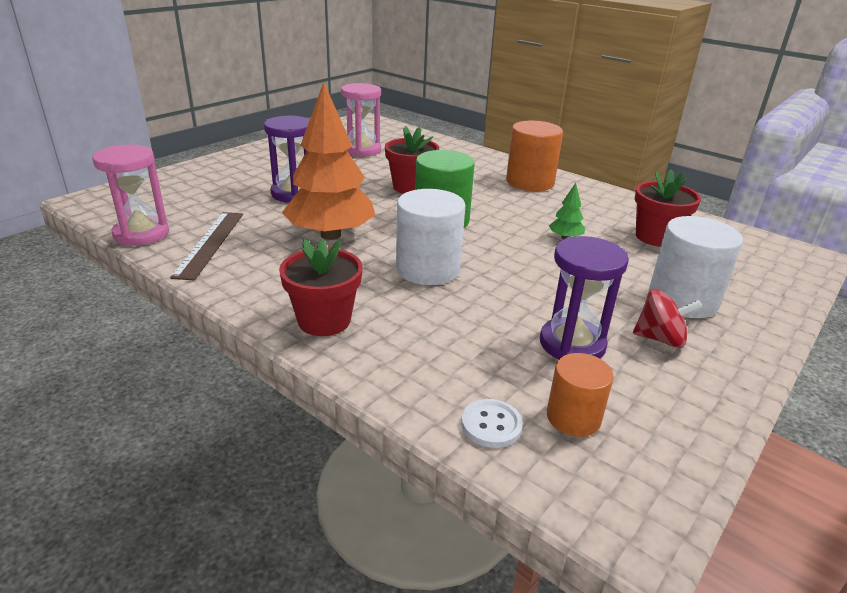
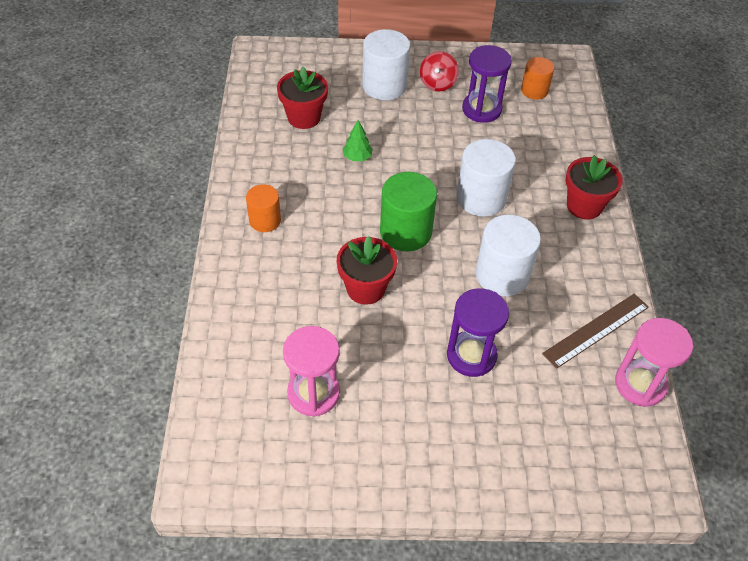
camera: 130 degrees left, 20 degrees up
orange tree [282,82,375,240] -> white cylinder [476,215,541,296]
white button [461,399,523,448] -> none
orange cylinder [506,121,563,191] -> orange cylinder [246,184,281,232], size x0.61
red spinning top [633,289,702,348] -> red spinning top turned 135 degrees counterclockwise [420,51,459,91]

